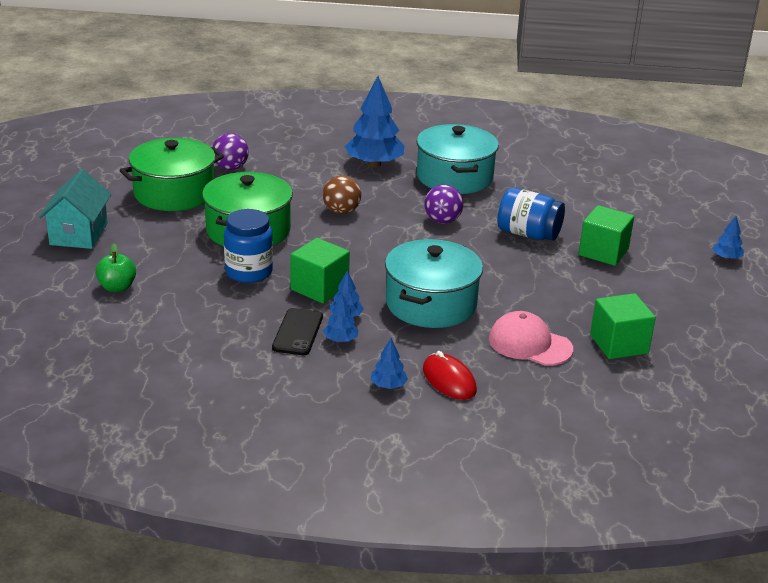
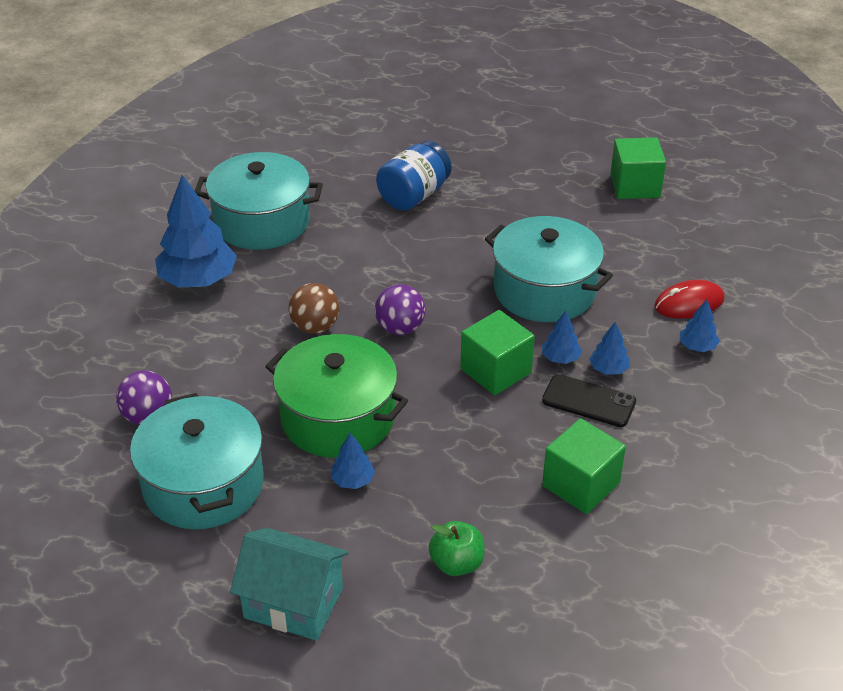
camera: 75 degrees left, 10 degrees up
green pot [120,138,224,211] -> turquoise pot [130,393,264,529]
blue jar [224,209,273,283] -> none
purple ball [424,185,463,223] -> purple ball moved to [375,284,426,335]
pink cap [489,311,573,366] -> none
green cube [579,205,634,266] -> green cube moved to [542,418,626,514]
blue tree [712,216,744,260] -> blue tree moved to [331,432,375,489]

